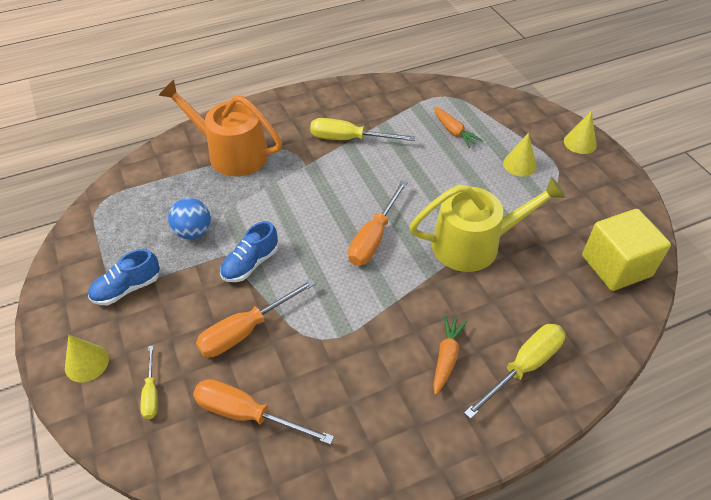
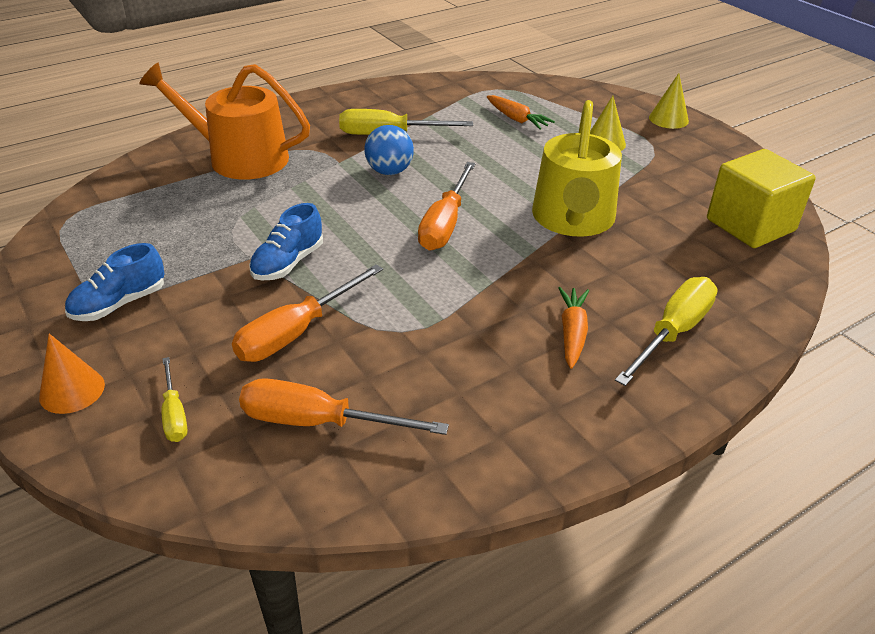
camera: 10 degrees left, 10 degrees down
yellow cone [65,335,109,382] -> orange cone [39,334,105,414]
blue ball [168,198,211,239] -> blue ball moved to [365,125,414,175]
yellow watering can [409,177,566,272] -> yellow watering can turned 120 degrees clockwise [532,100,622,237]

